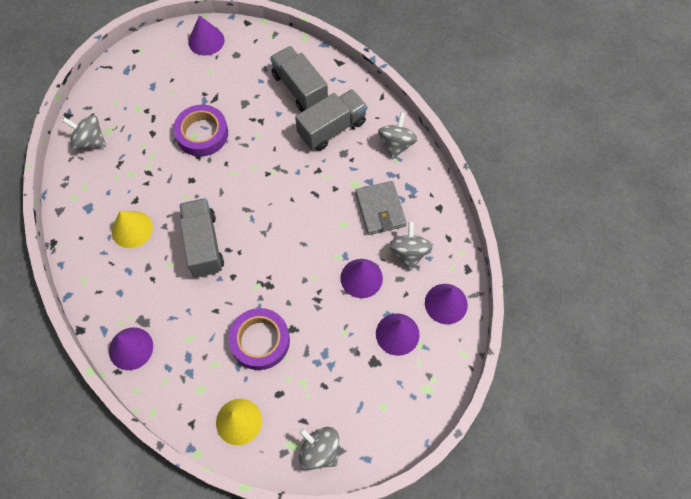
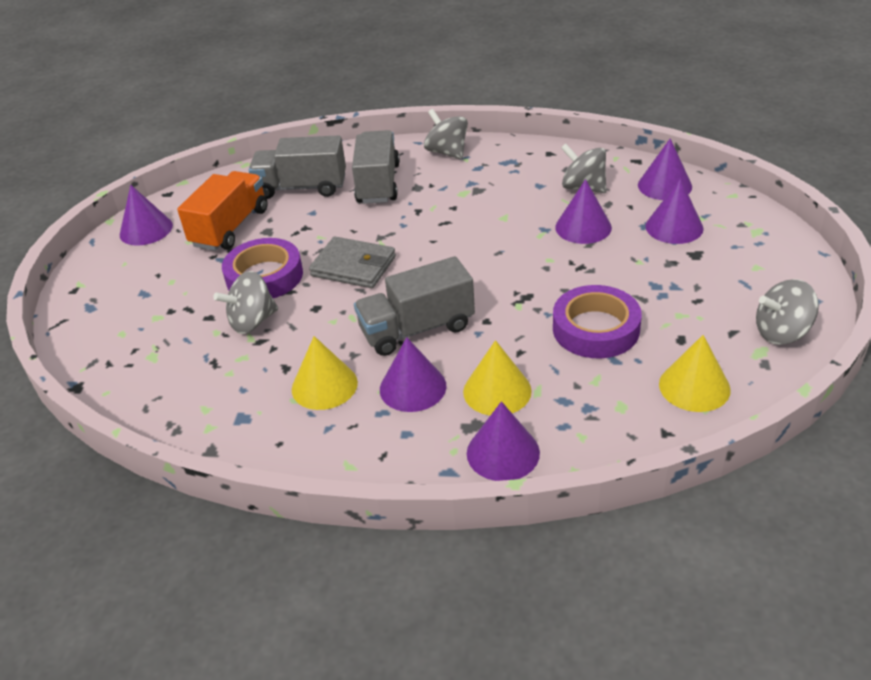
camera: 50 degrees left, 25 degrees down
grey spinning top [62,115,106,150] -> grey spinning top moved to [213,271,278,334]
grey truck [179,198,224,277] -> grey truck turned 45 degrees counterclockwise [354,256,475,356]
grey wallet [355,181,407,235] -> grey wallet moved to [309,237,396,288]
none -> orange truck [177,171,268,251]
none -> purple cone [380,337,447,412]
none -> yellow cone [463,340,532,416]

